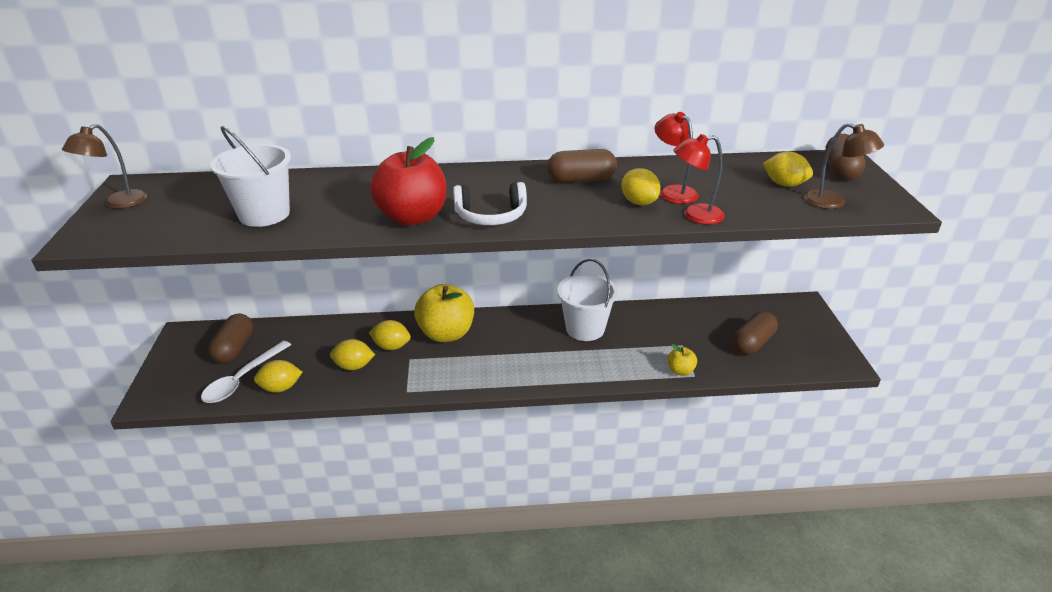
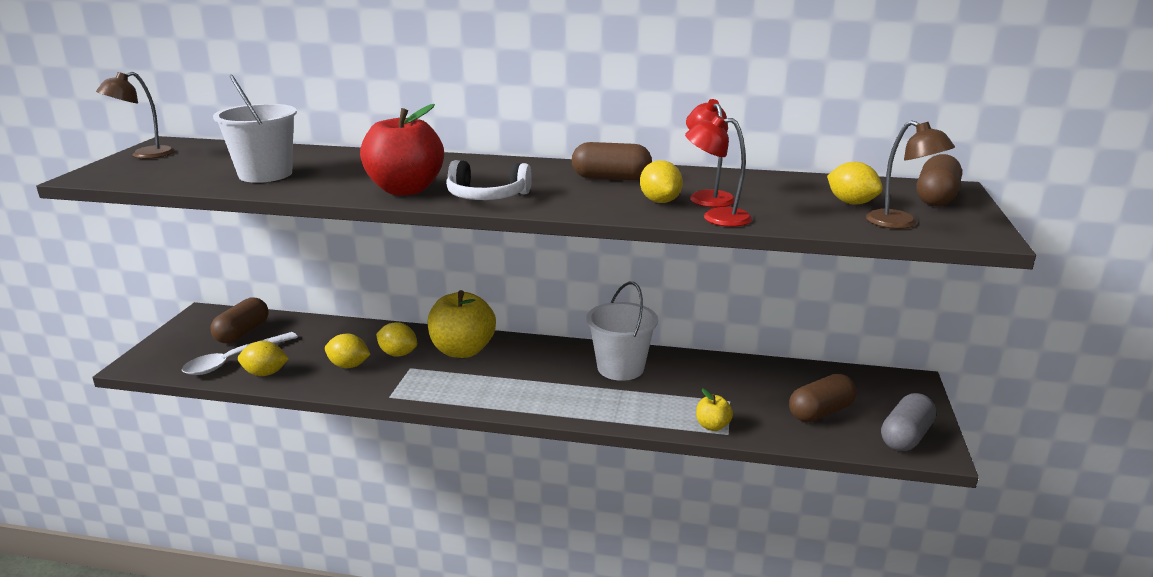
camera: 15 degrees right, 10 degrees down
none -> grey capsule [881,393,936,451]

